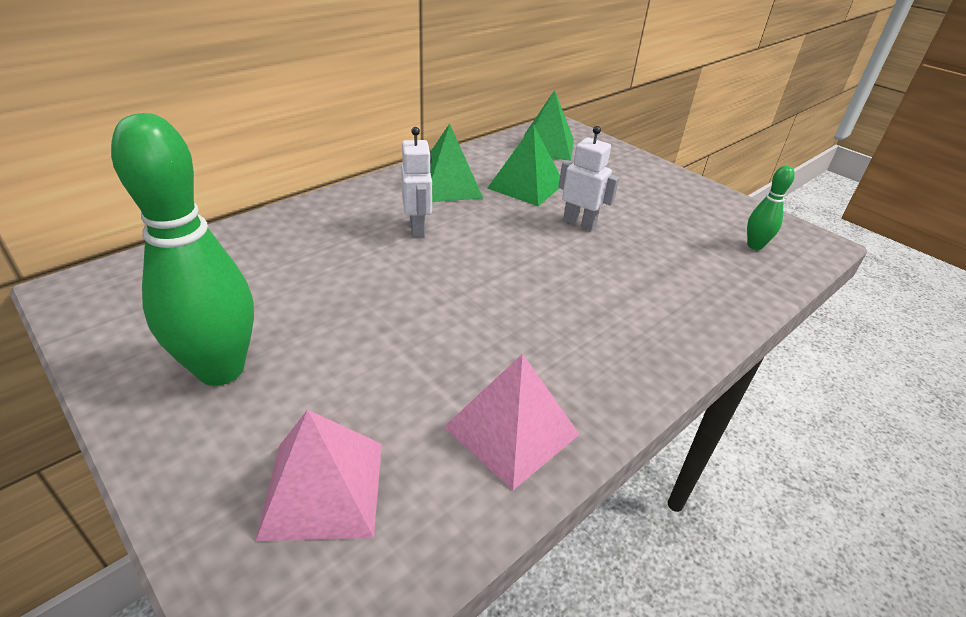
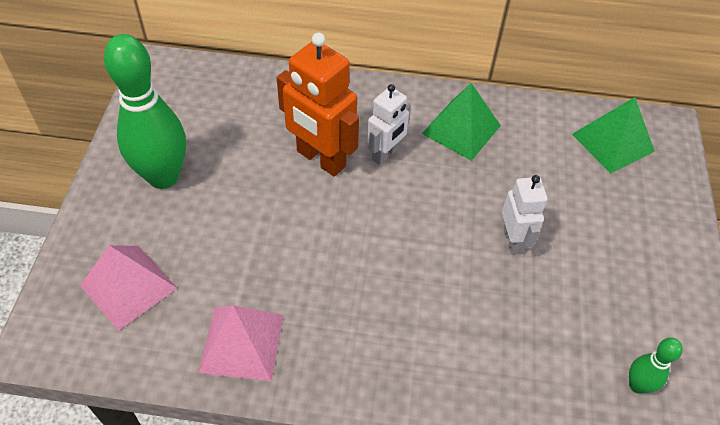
camera: 50 degrees right, 15 degrees up
green pyramid [487,124,560,206] -> none
none -> orange robot [277,32,359,176]

